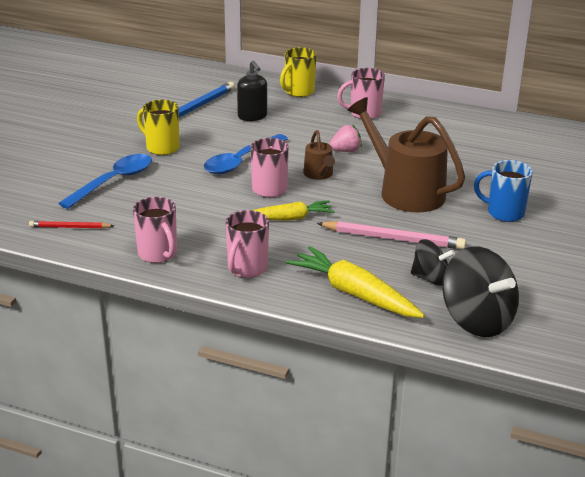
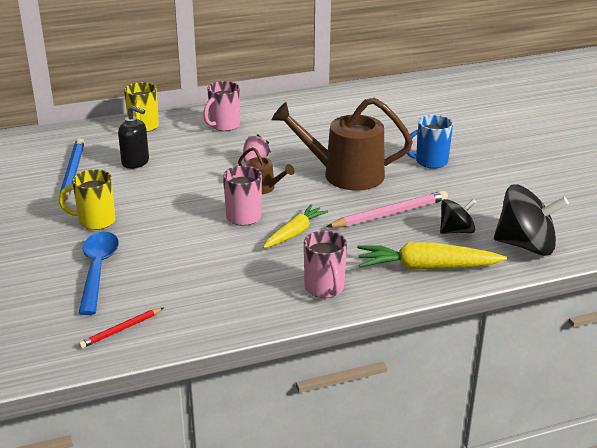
camera: 40 degrees left, 0 degrees up
pink mug [133,197,177,263] -> none
blue spoon [204,134,288,174] -> none

